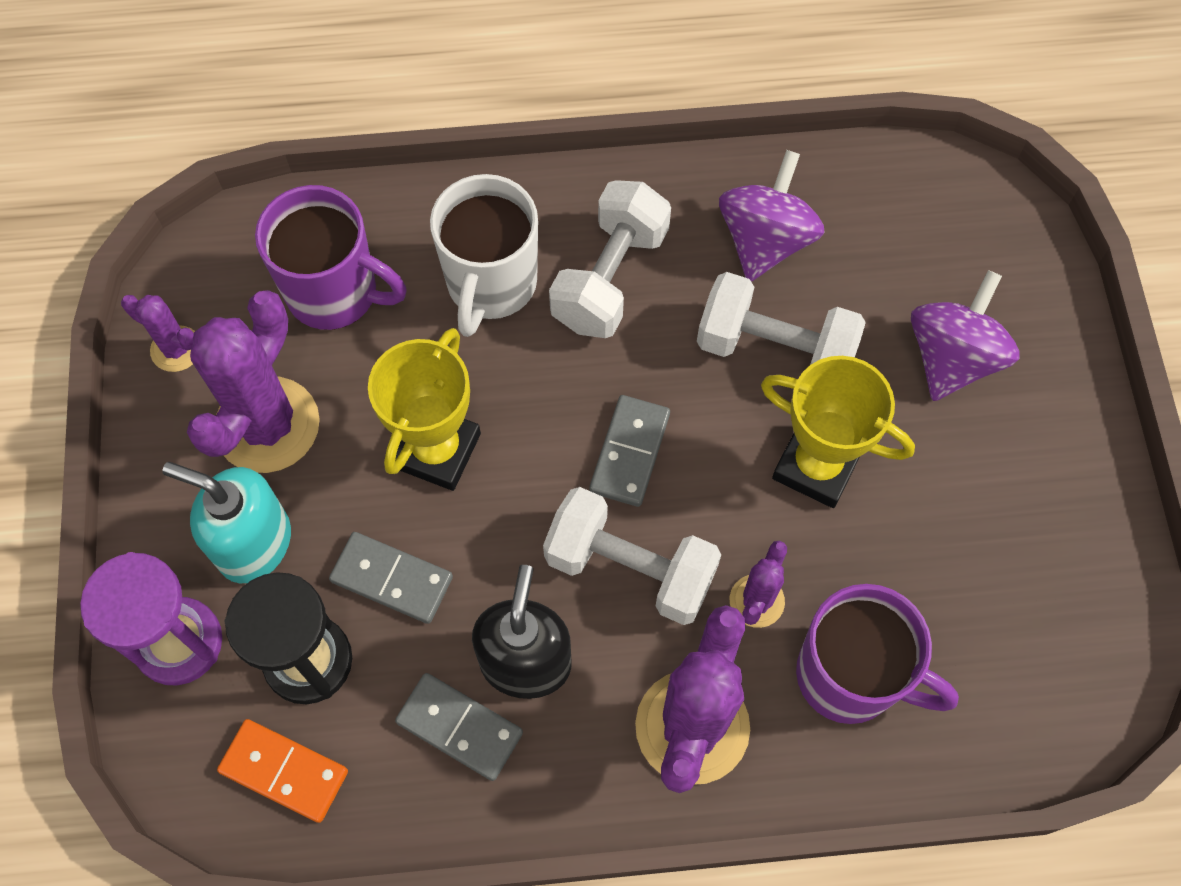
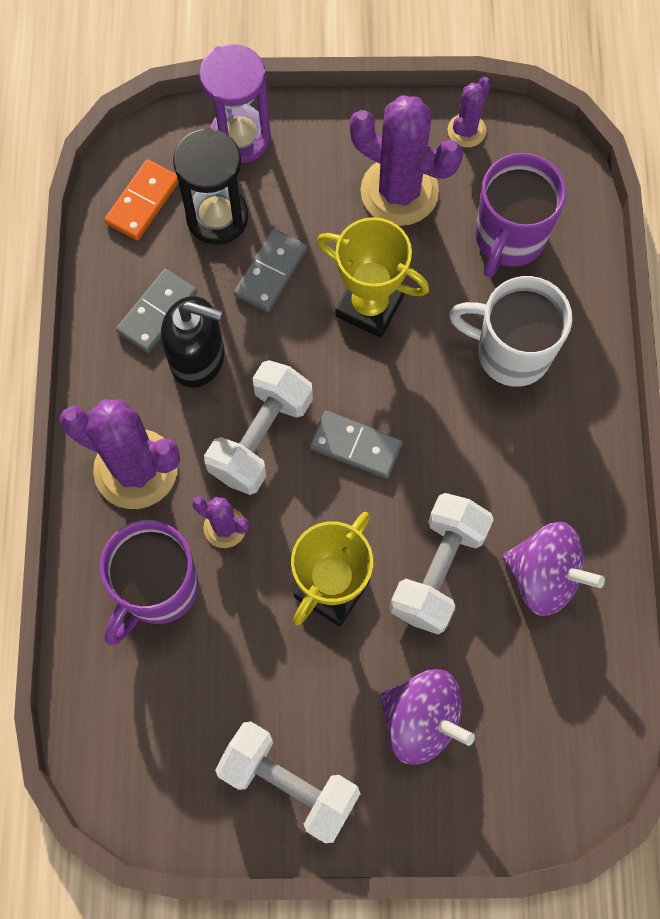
camera: 95 degrees right, 5 degrees up
turquoise soap dispenser [163,462,291,583] -> none
white dumbbell [549,180,671,338] -> white dumbbell moved to [215,722,361,843]

